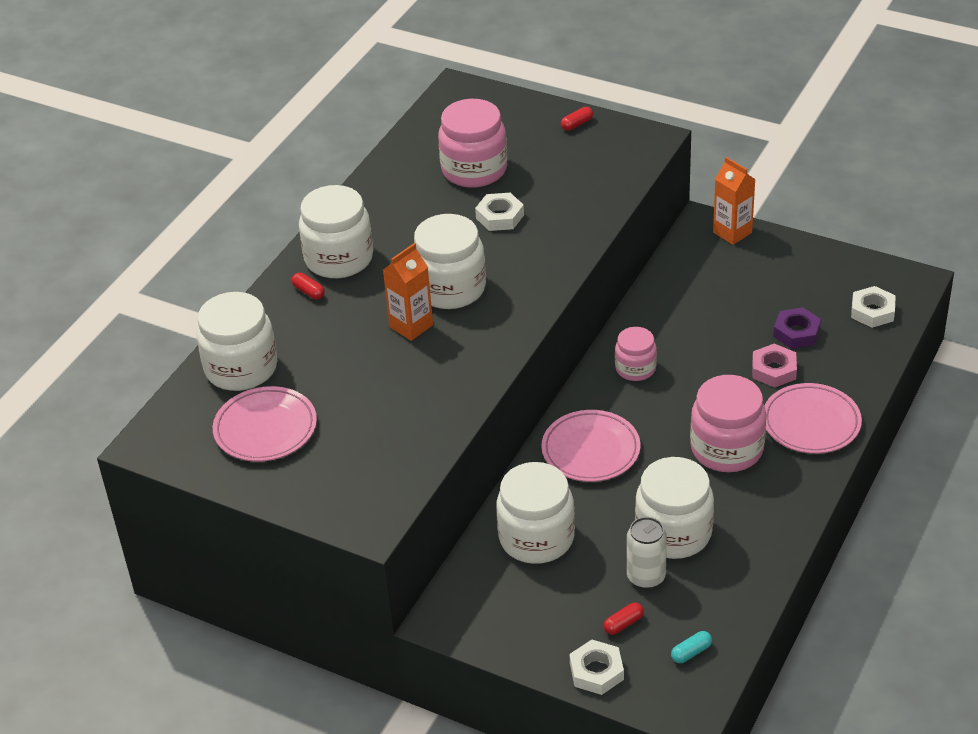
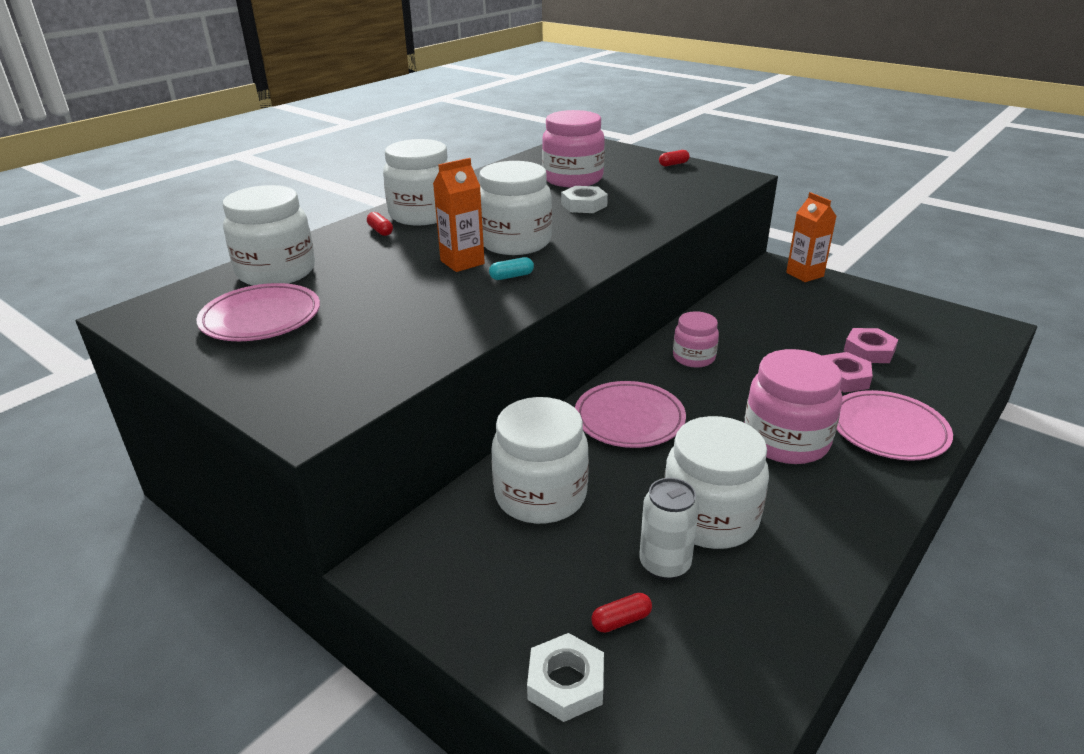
camera: 10 degrees right, 10 degrees down
turquoise capsule [671,631,712,663] -> turquoise capsule moved to [489,257,534,280]
purple nut [773,308,821,349] -> pink nut [844,328,898,363]
white nut [851,286,896,328] -> none

